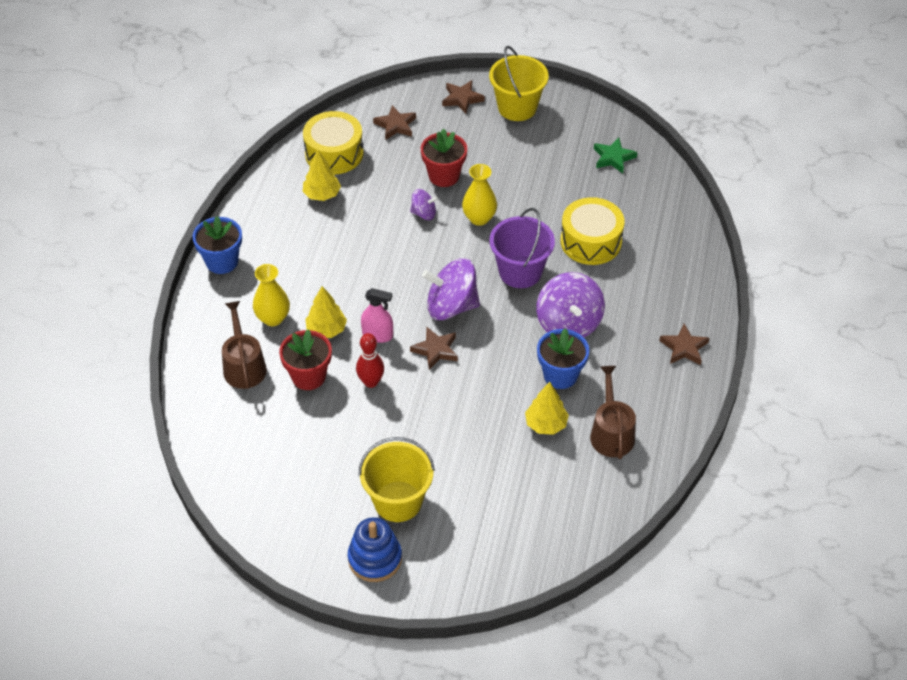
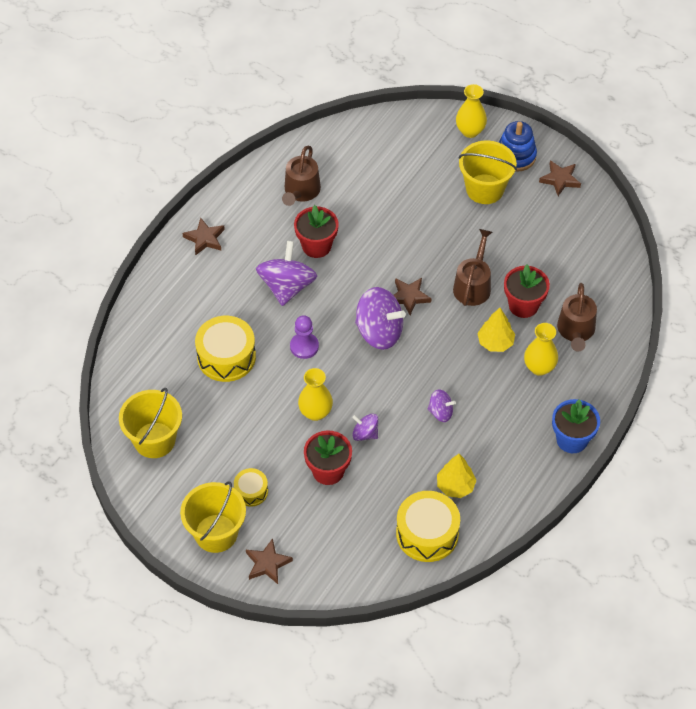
camera: 160 degrees left, 5 degrees up
red bowling pin [356,333,384,388] -> brown watering can [453,229,492,306]
pink spray bottle [361,288,393,343] -> none
brown star [373,105,416,140] -> brown star moved to [539,160,581,196]
purple bucket [489,208,555,288] -> purple pawn [290,315,319,359]
yellow tree [525,382,569,435] -> none
blue flower pot [537,328,589,389] -> red flower pot [294,205,339,258]
green star [594,138,637,173] -> yellow bucket [119,388,182,458]
none -> yellow drum [234,468,268,506]
none -> purple spinning top [427,389,456,422]
none -> yellow vase [456,84,487,138]

